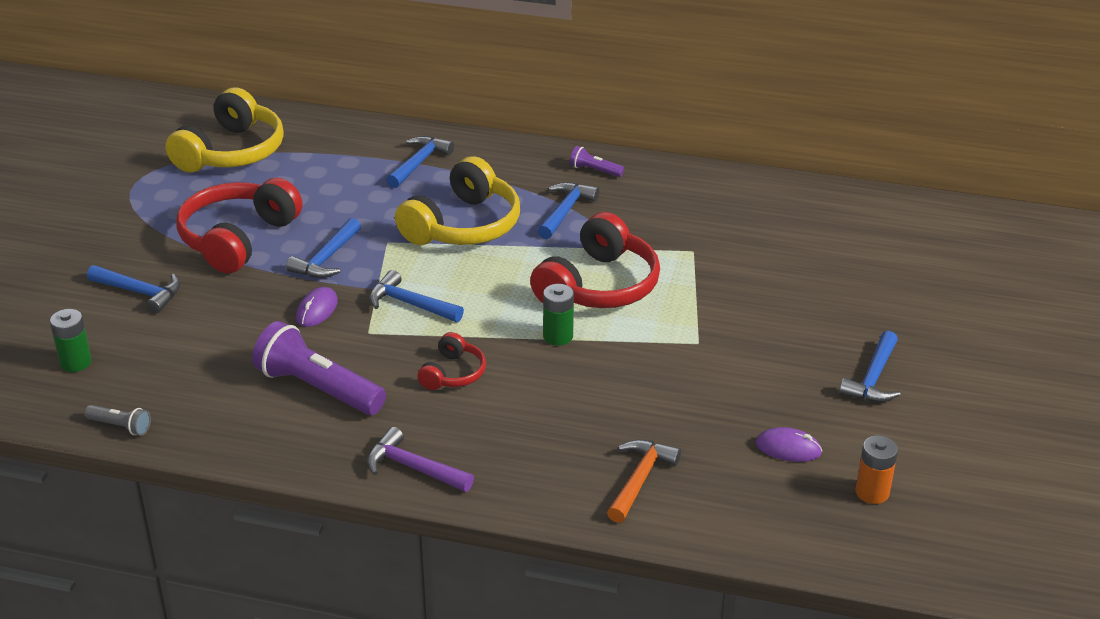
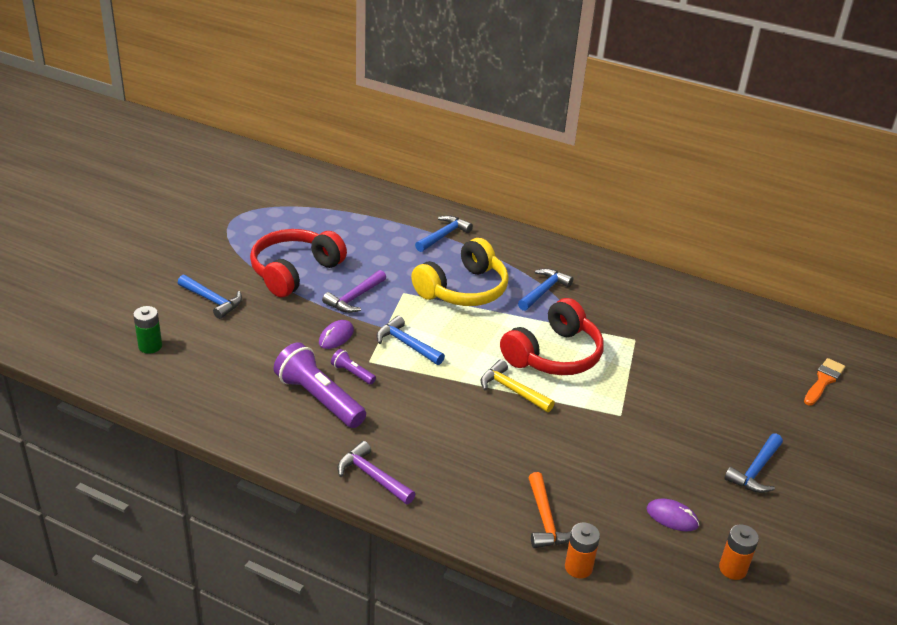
camera: 10 degrees right, 0 degrees up
grey flashlight [84,405,151,436] -> none
yellow headphones [165,87,284,173] -> none
blue hammer [286,218,361,278] -> purple hammer [322,270,386,313]
red headphones [417,332,486,390] -> none
green battery [543,284,574,346] -> yellow hammer [481,360,555,412]
purple flashlight [570,146,624,177] -> purple flashlight moved to [331,349,376,385]
orange hammer [607,439,681,523] -> orange hammer turned 135 degrees clockwise [528,472,571,548]
none -> orange battery [565,522,600,578]
none -> orange brush [804,358,845,405]

